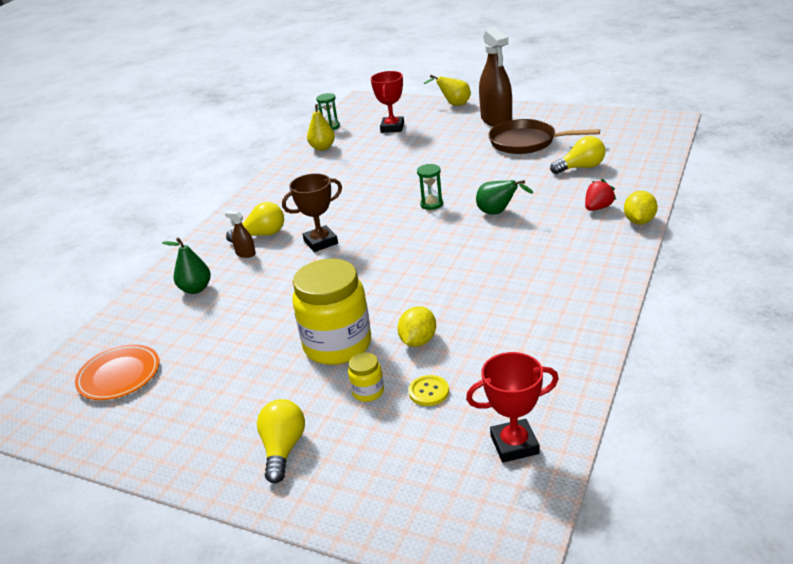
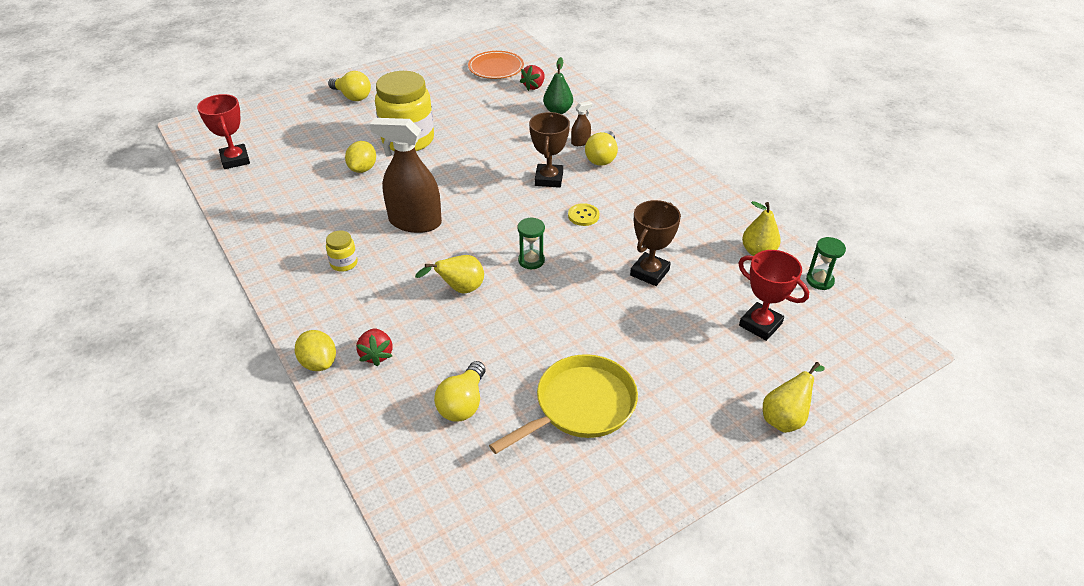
camera: 120 degrees right, 10 degrees up
yellow jar [348,353,384,402] -> yellow jar moved to [326,230,358,272]
yellow lemon [397,306,436,347] -> yellow lemon turned 45 degrees clockwise [345,141,376,173]
yellow button [408,375,449,406] -> yellow button moved to [568,203,600,226]
red trophy [466,352,559,463] -> red trophy turned 45 degrees counterclockwise [197,94,250,169]
green pear [476,180,533,215] -> yellow pear [415,255,484,294]
brown spray bottle [479,27,512,127] -> brown spray bottle moved to [370,118,442,233]
brown pan [488,119,600,154] -> yellow pan [489,354,638,454]
none -> red strawberry [520,65,545,91]
none -> brown trophy [630,200,681,286]

